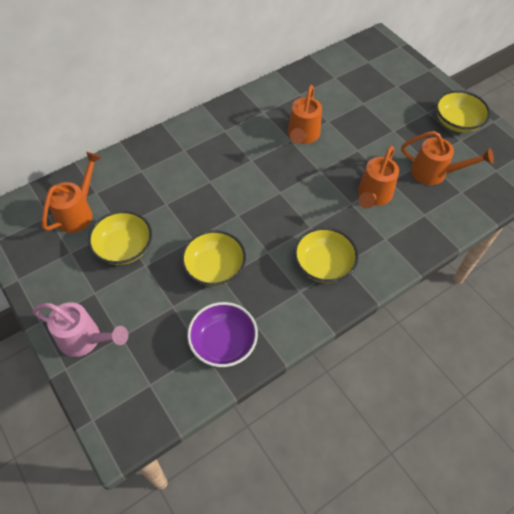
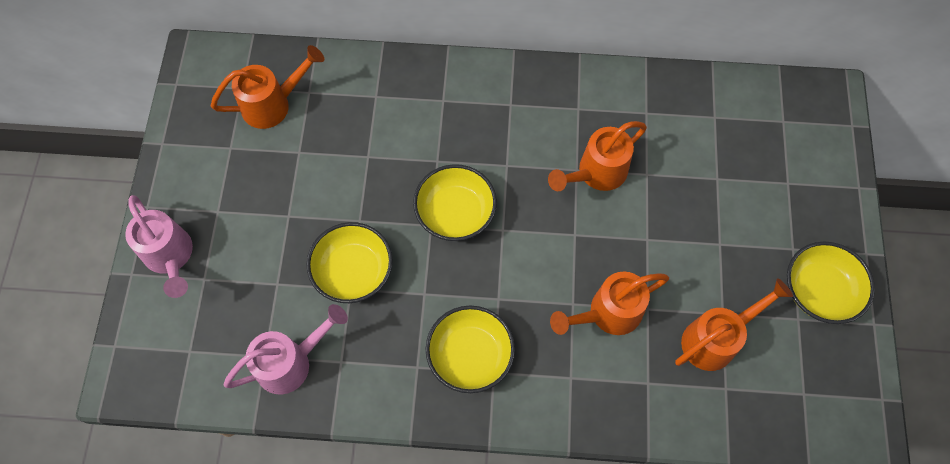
camera: 40 degrees right, 10 degrees up
yellow bowl [88,211,152,265] -> yellow bowl moved to [413,164,497,241]
purple bowl [187,302,258,367] -> pink watering can [224,304,348,394]
orange watering can [401,131,494,185] -> orange watering can turned 90 degrees counterclockwise [675,278,793,371]

